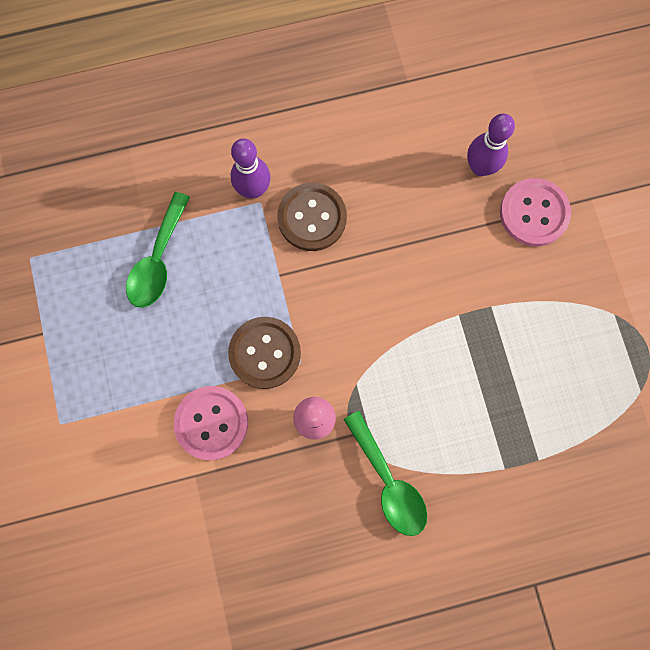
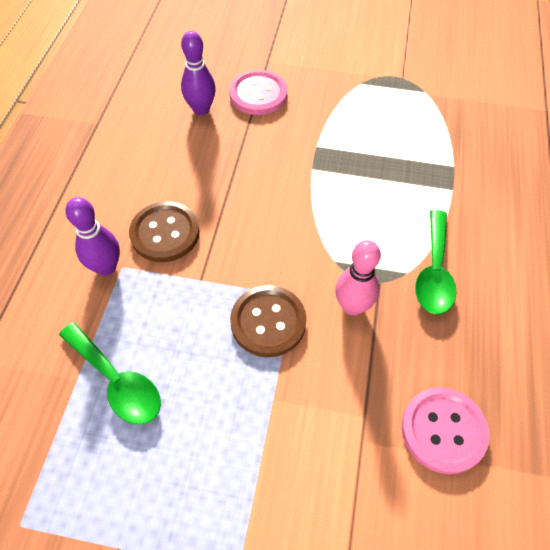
camera: 65 degrees left, 20 degrees down
pink button [174,386,248,460] -> pink button moved to [402,387,489,474]
green spoon [344,411,427,536] -> green spoon turned 105 degrees clockwise [415,210,457,314]

